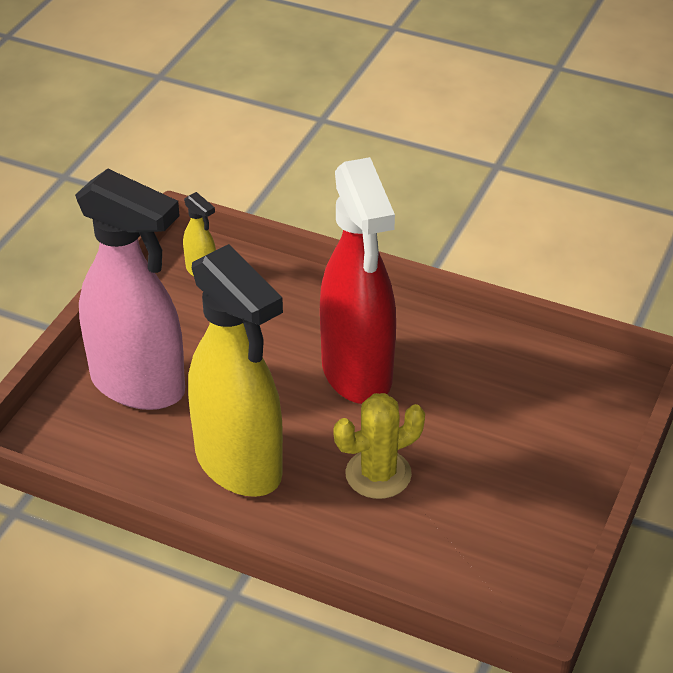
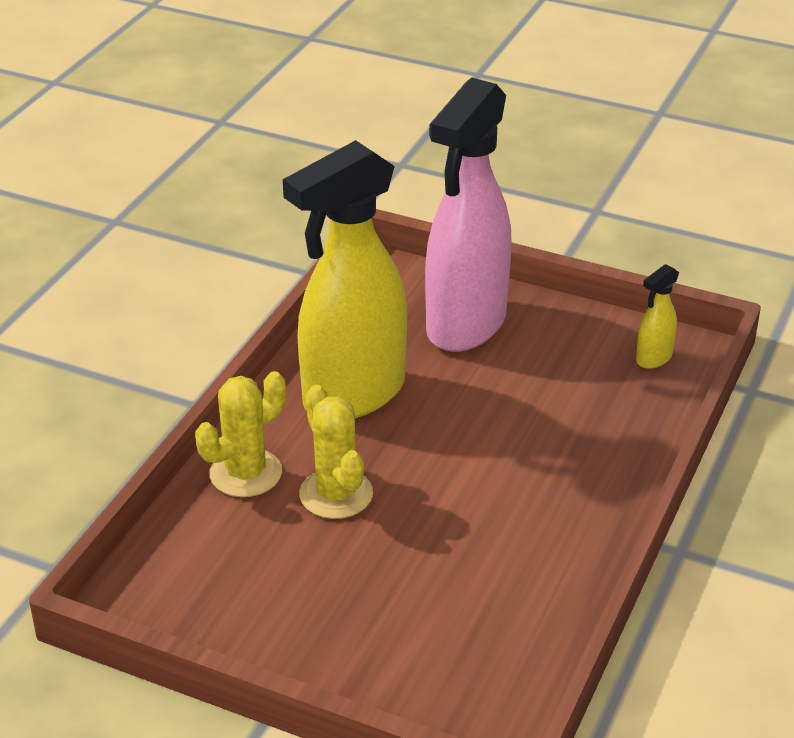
camera: 90 degrees right, 5 degrees down
red spray bottle [320,157,396,404] -> none
none -> yellow cactus [195,371,286,497]

